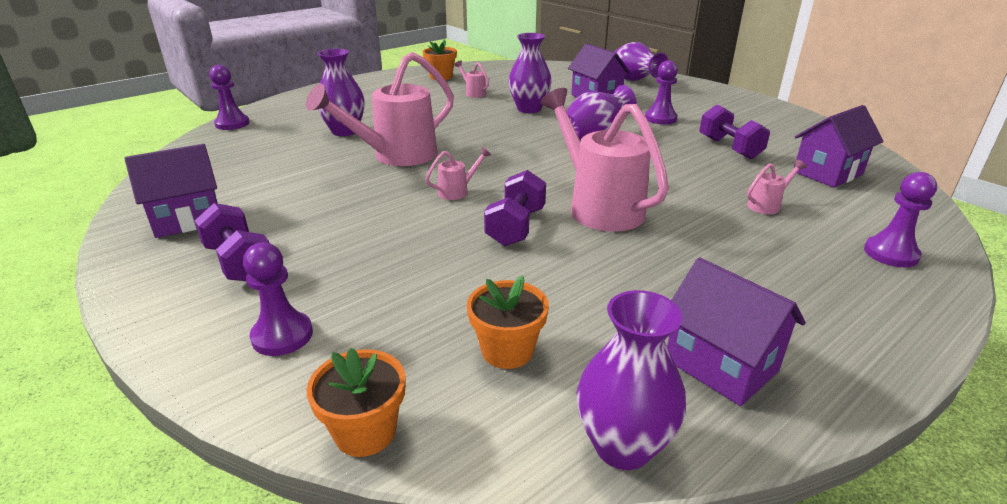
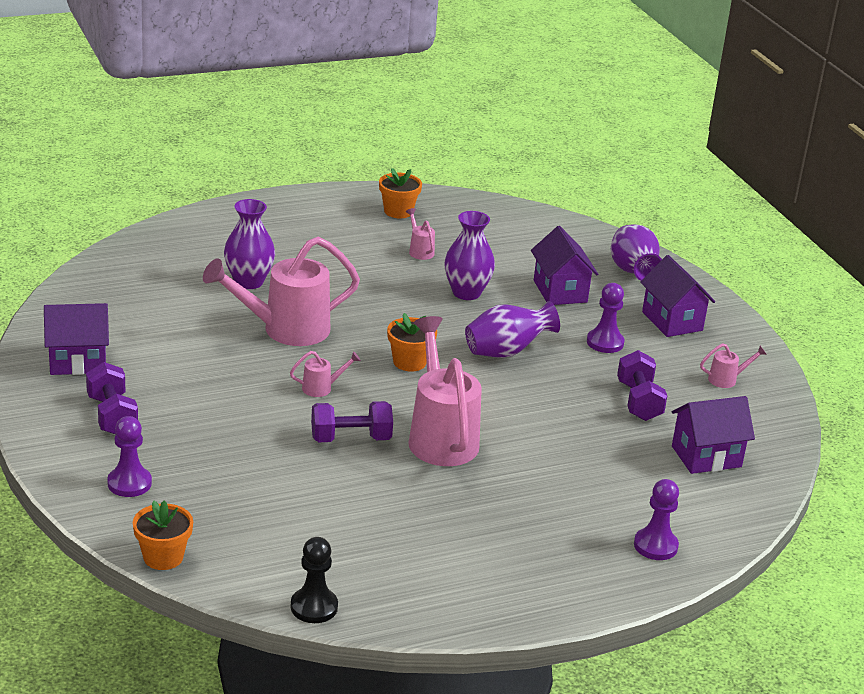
camera: 15 degrees right, 0 degrees up
purple pawn [209,65,249,130] -> none
orange flower pot [467,275,549,369] -> orange flower pot moved to [387,313,437,372]
purple dumbbell [484,170,546,246] -> purple dumbbell turned 45 degrees clockwise [311,401,393,442]
purple vase [577,290,686,470] -> black pawn [291,537,338,623]
purple house [667,257,806,406] -> purple house moved to [640,255,715,337]
pink watering can [747,159,807,214] -> pink watering can moved to [700,343,767,388]

